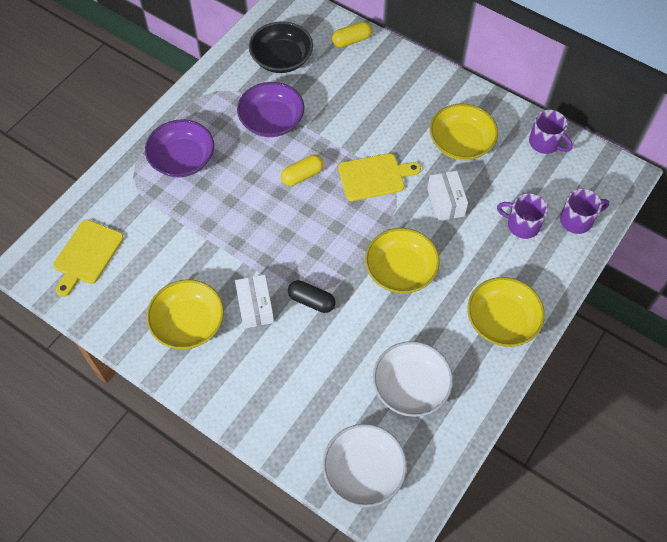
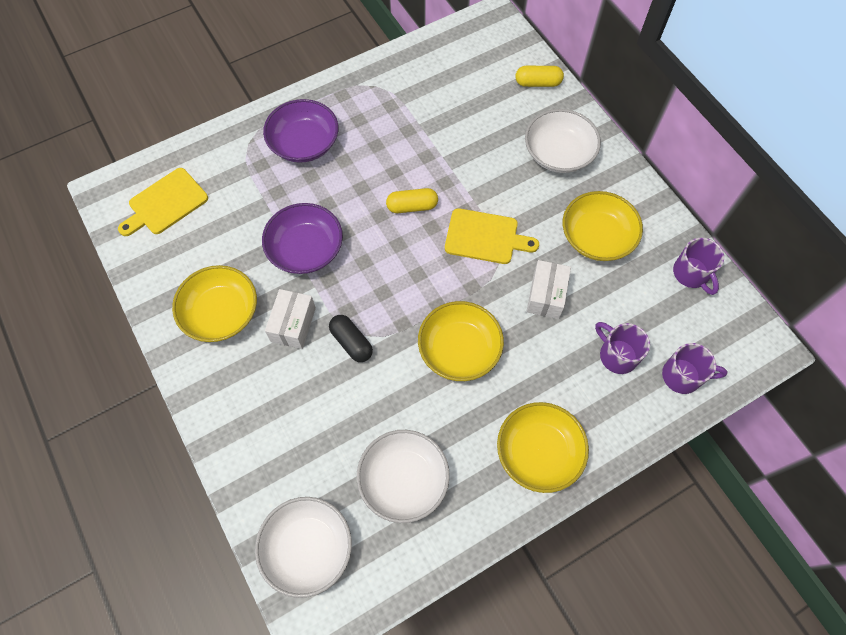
camera: 25 degrees right, 5 degrees up
purple bowl [237,82,304,137] -> purple bowl moved to [262,203,343,274]
black bowl [249,21,313,73] -> none
none -> white bowl [525,109,601,173]

